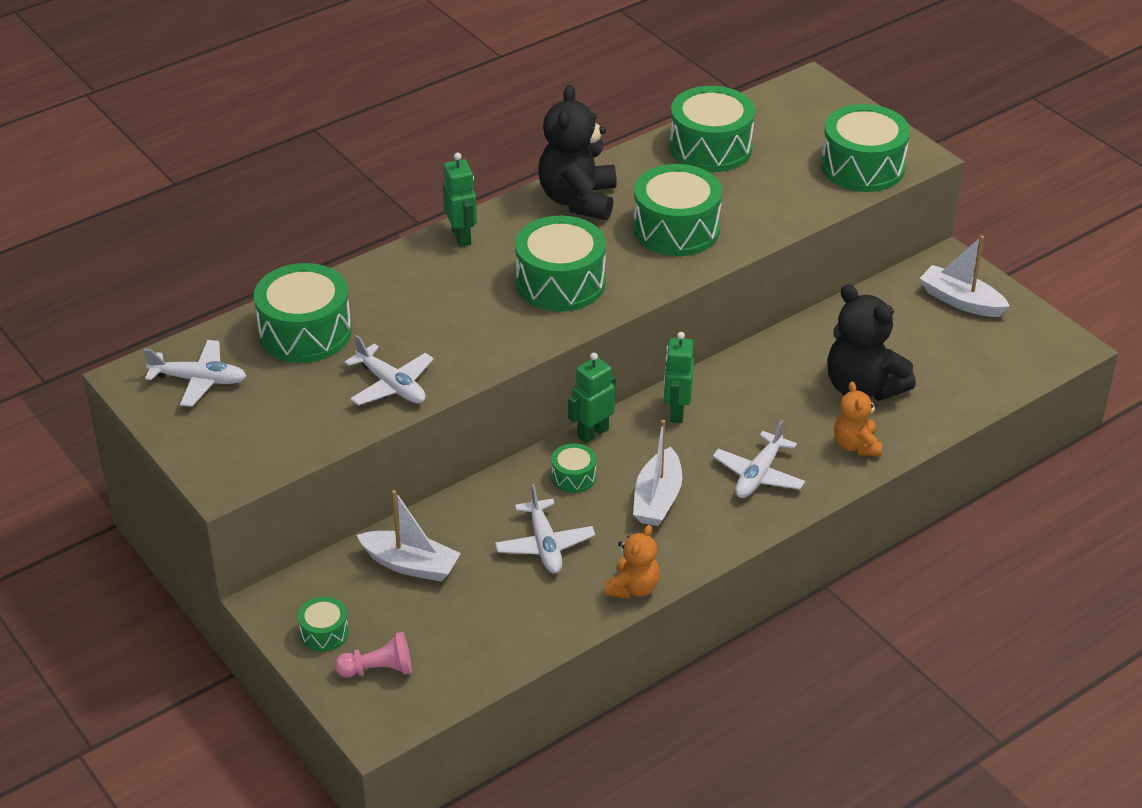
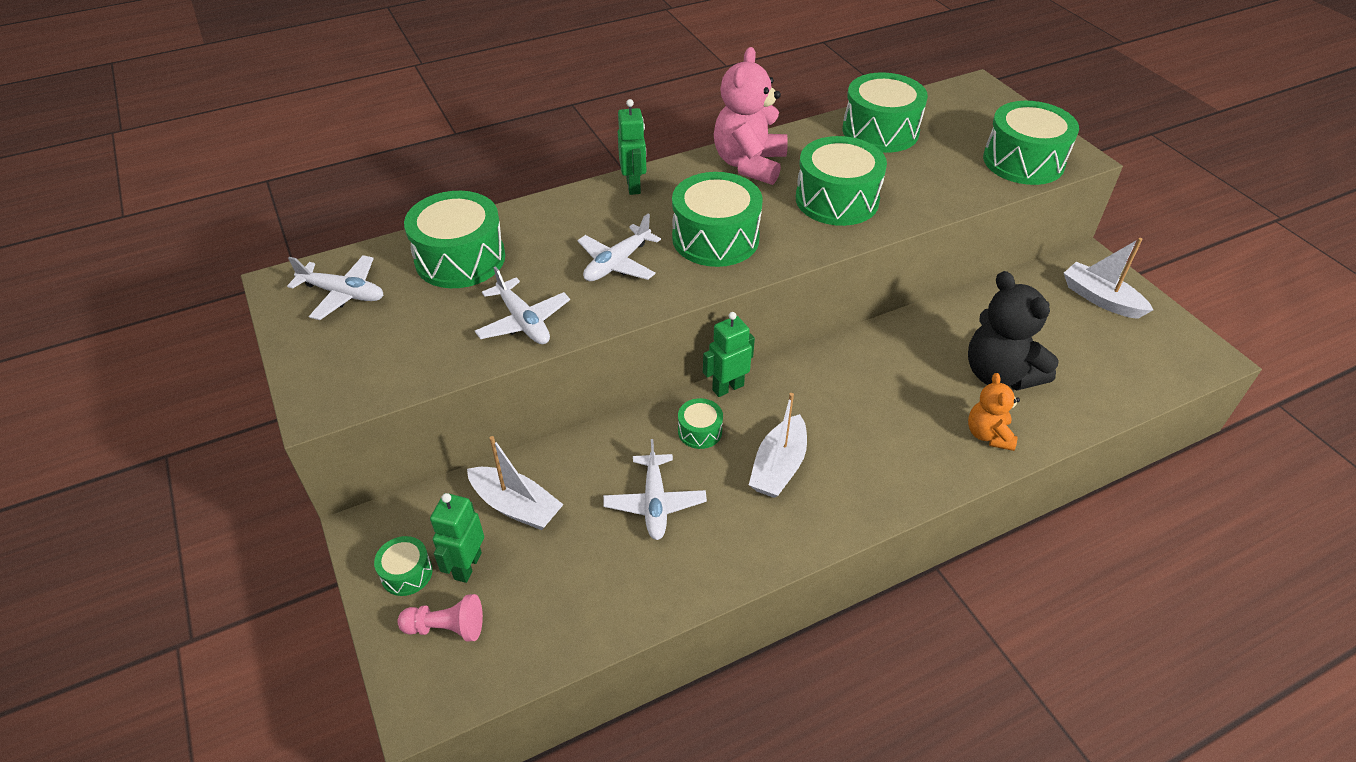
camera: 10 degrees right, 5 degrees up
black teddy bear [538,85,617,220] -> pink teddy bear [714,47,788,185]
orange teddy bear [605,525,660,599] -> none
green robot [664,332,694,423] -> green robot moved to [430,493,484,583]
white plane [713,420,805,498] -> white plane moved to [578,214,661,281]

